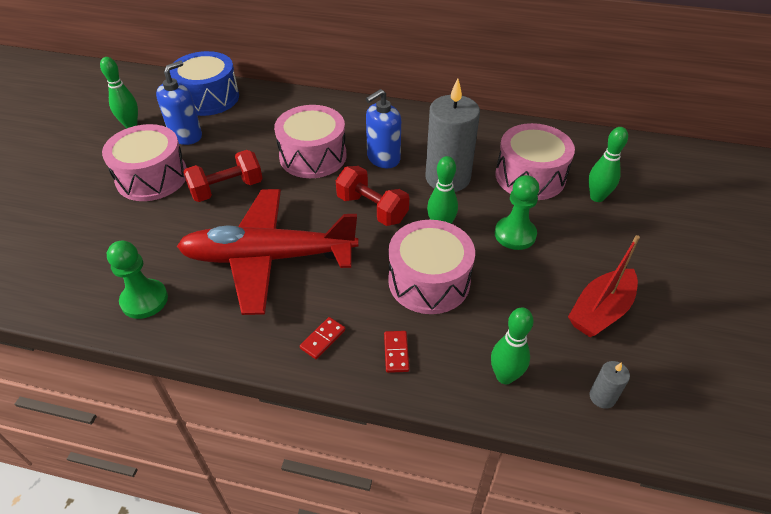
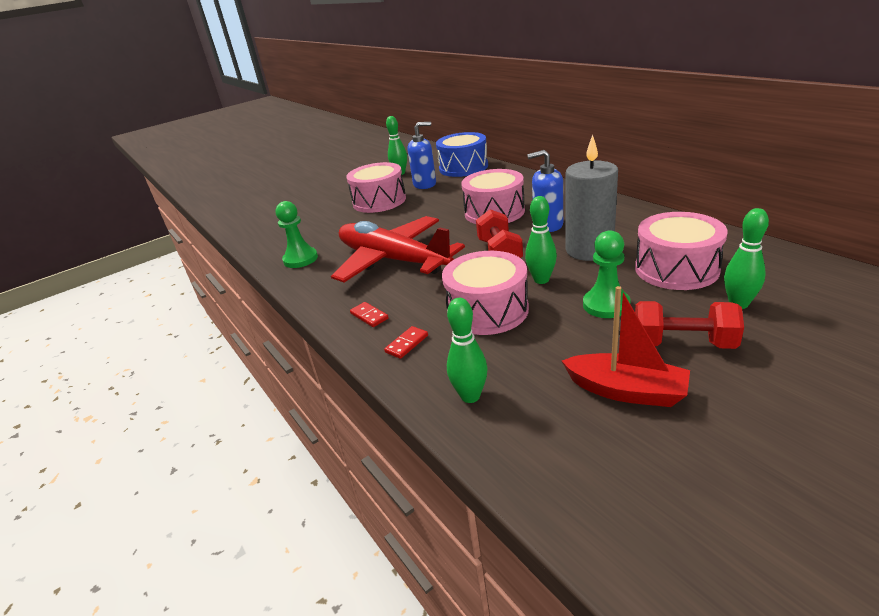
camera: 45 degrees right, 15 degrees down
red dumbbell [183,150,263,202] -> red dumbbell moved to [635,301,744,349]
red domino [300,317,345,359] -> red domino turned 60 degrees clockwise [350,302,389,327]
red boat [568,235,640,337] -> red boat turned 150 degrees counterclockwise [562,286,690,407]
grey candle [590,361,630,409] -> none

